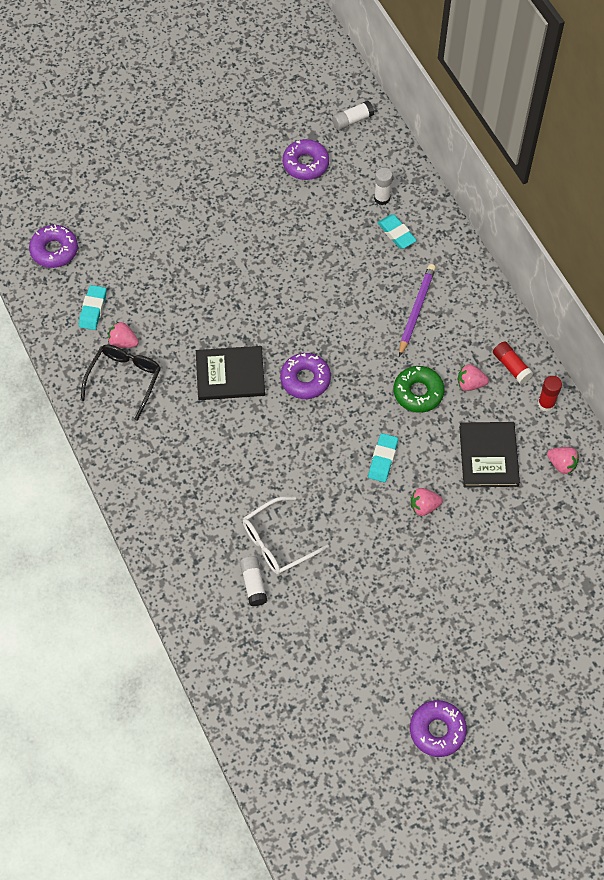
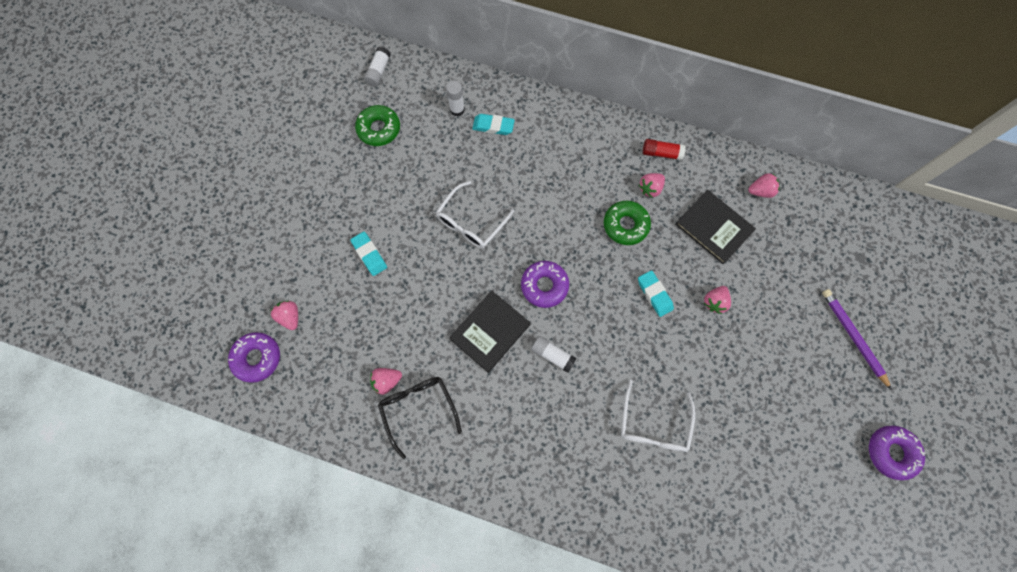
camera: 45 degrees left, 10 degrees up
turquoise eraser [79,285,107,330] -> turquoise eraser moved to [350,232,387,276]
white glue stick [240,556,268,606] -> white glue stick moved to [531,336,577,373]
purple donut [282,139,329,180] -> green donut [355,105,400,146]
purple pencil [399,264,436,357] -> purple pencil moved to [822,289,892,390]
red glue stick [538,376,562,412] -> none
none -> pink strawberry [271,301,298,330]
none -> white glasses [436,181,514,249]

